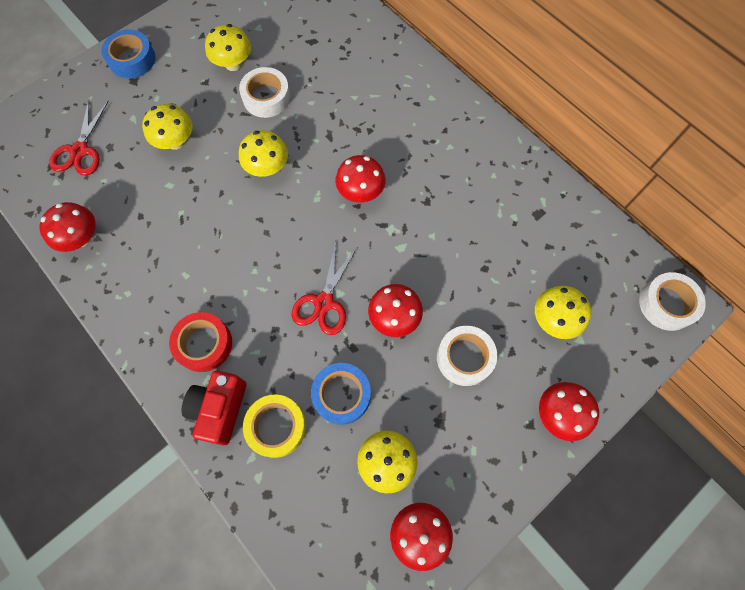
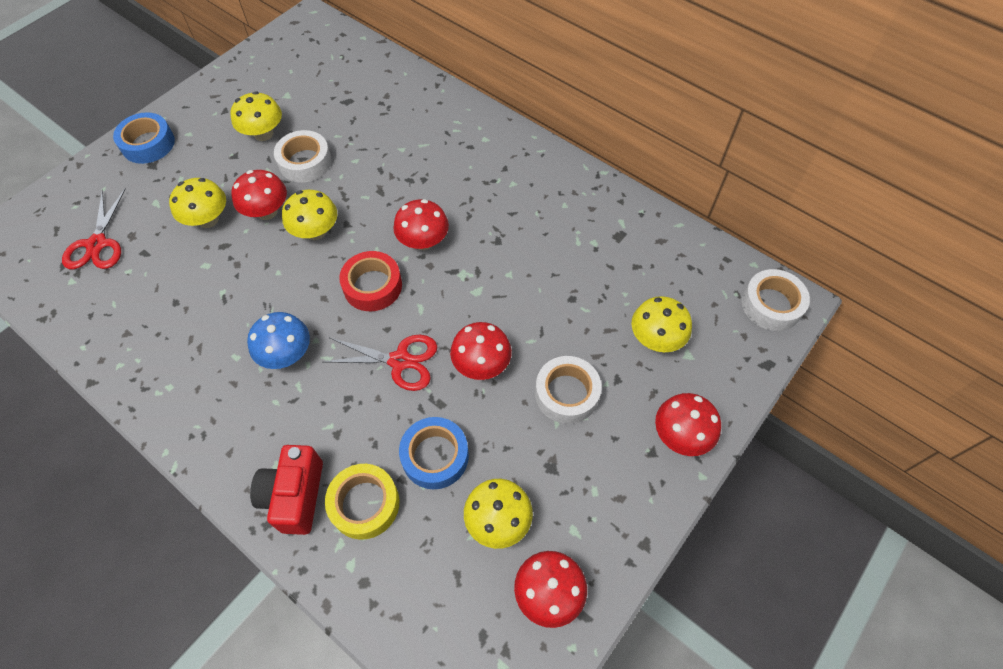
camera: 10 degrees left, 10 degrees down
red mushroom [40,202,96,252] -> red mushroom moved to [231,170,287,220]
red tape [169,312,232,372] -> red tape moved to [339,251,402,311]
red scissors [292,242,358,335] -> red scissors turned 90 degrees counterclockwise [323,335,437,391]
none -> blue mushroom [247,312,310,369]

